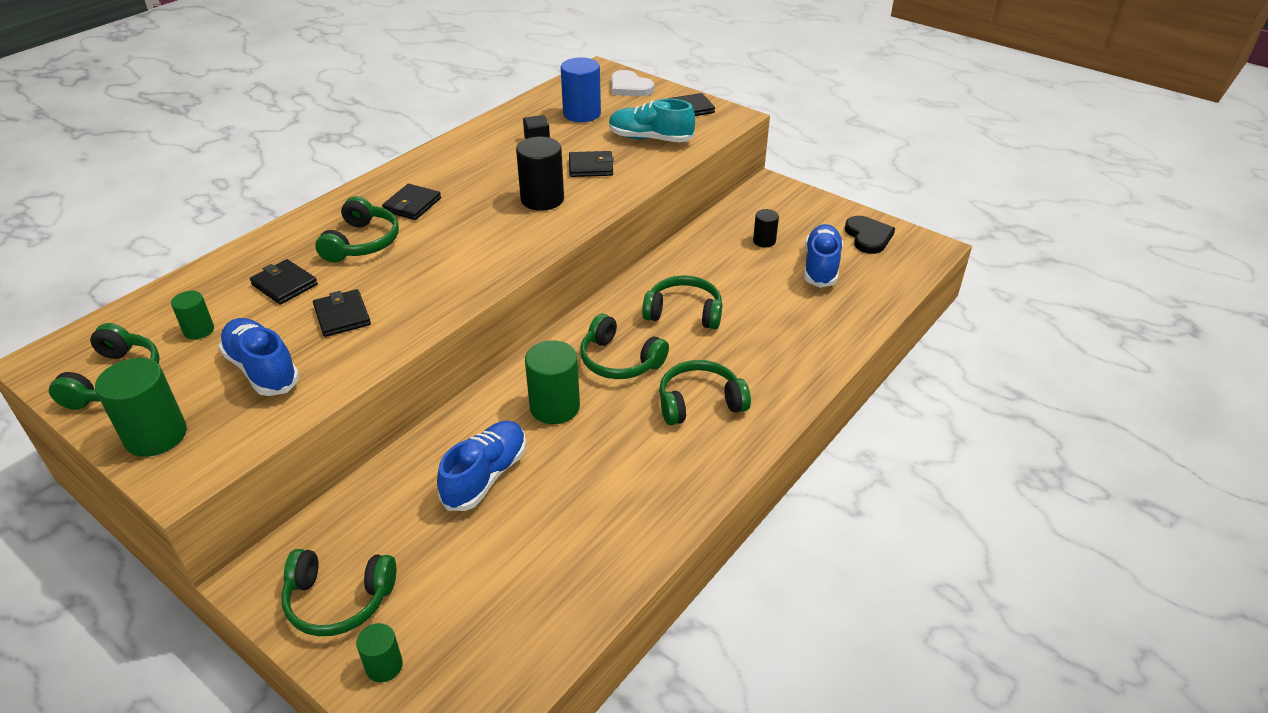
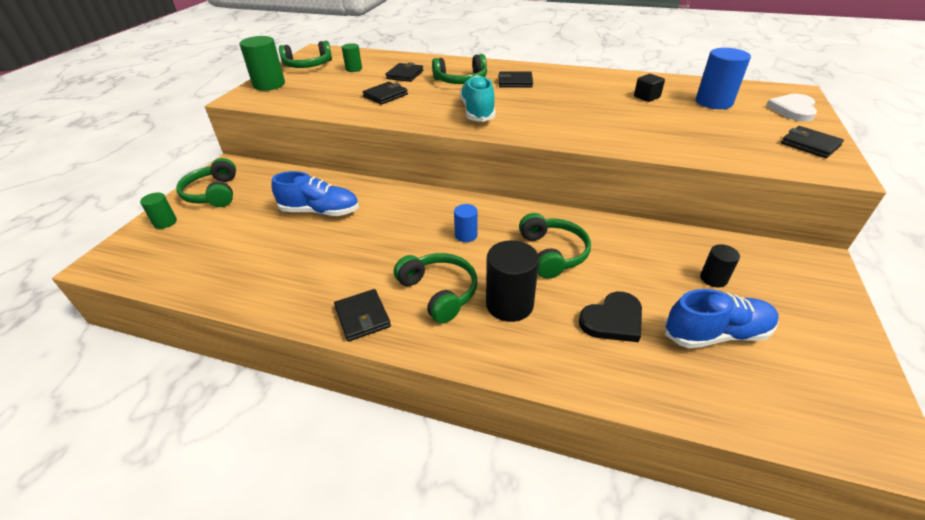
camera: 70 degrees right, 0 degrees up
blue shoe [218,318,300,396] -> none
black cylinder [516,137,564,211] -> black cylinder moved to [486,240,539,322]
green cylinder [525,340,580,424] -> none
black wallet [569,151,614,177] -> black wallet moved to [334,289,391,342]
green headphones [580,314,669,379] -> blue cylinder [454,204,478,242]
turquoise shoe [609,98,695,142] -> turquoise shoe moved to [460,75,495,122]
black heart [845,216,895,254] -> black heart moved to [579,292,642,342]

